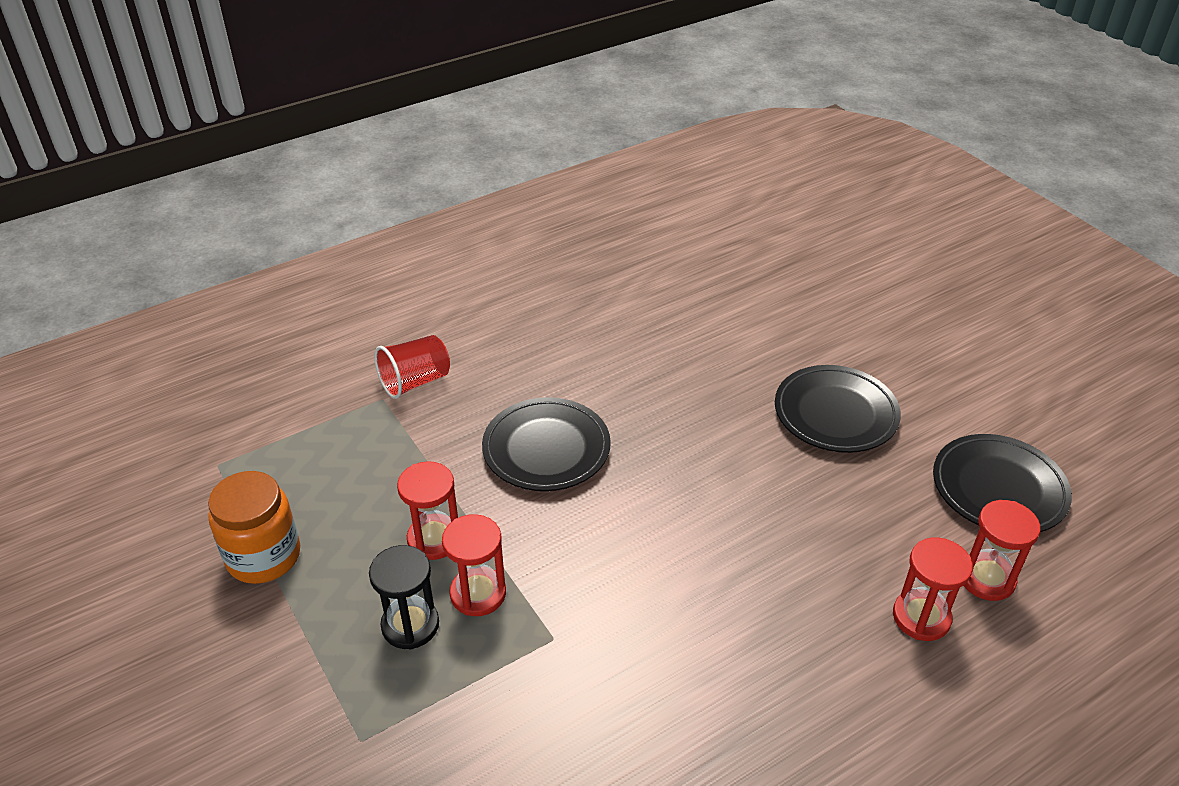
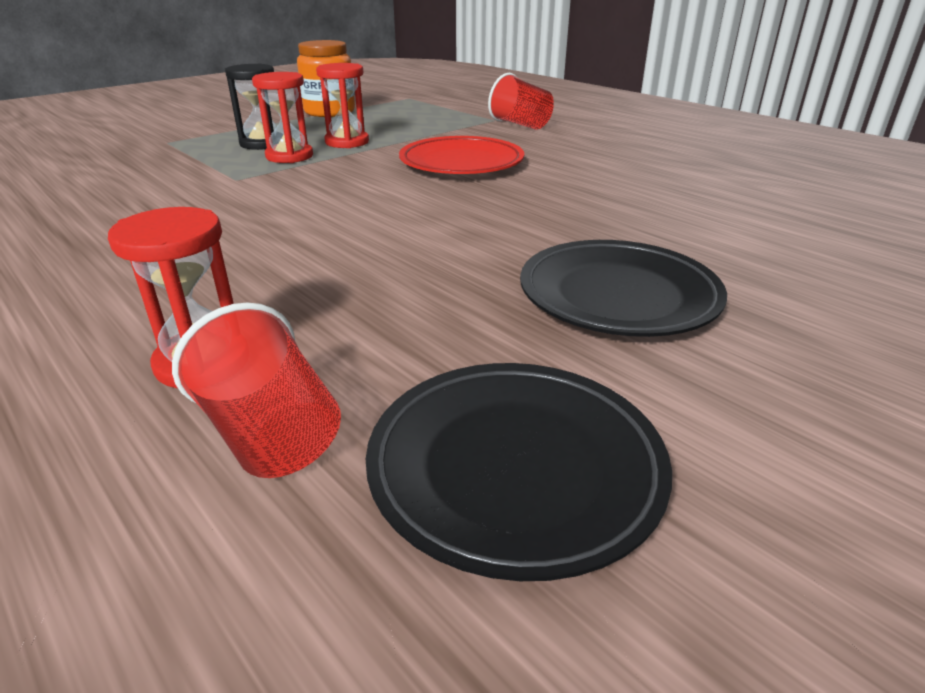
camera: 80 degrees right, 10 degrees down
black plate [482,397,611,491] -> red plate [399,136,524,174]
red hourglass [964,500,1040,601] -> red cup [172,302,341,478]

